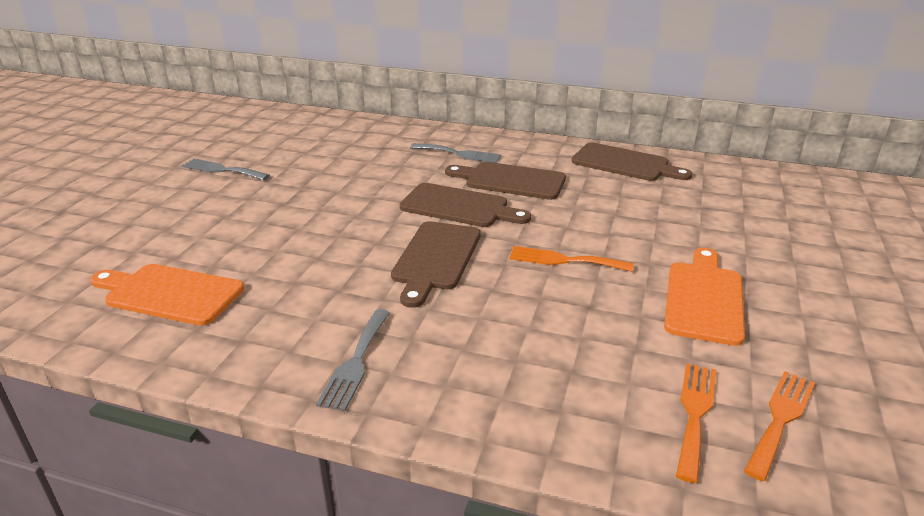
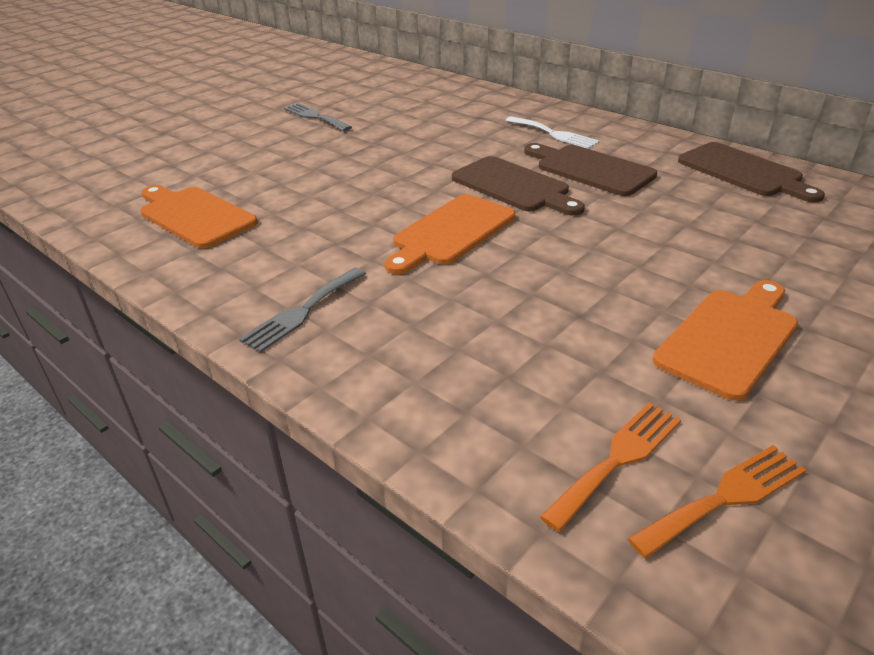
camera: 25 degrees right, 5 degrees up
brown cutting board [391,221,481,308] -> orange cutting board [385,194,515,274]
grey fork [410,143,501,163] -> white fork [506,116,600,149]
orange fork [509,246,634,272] -> none

